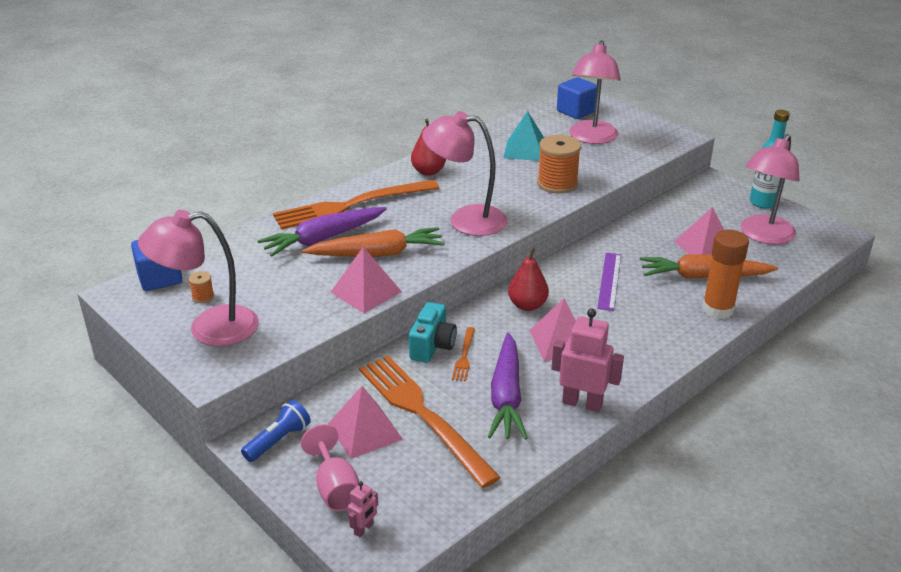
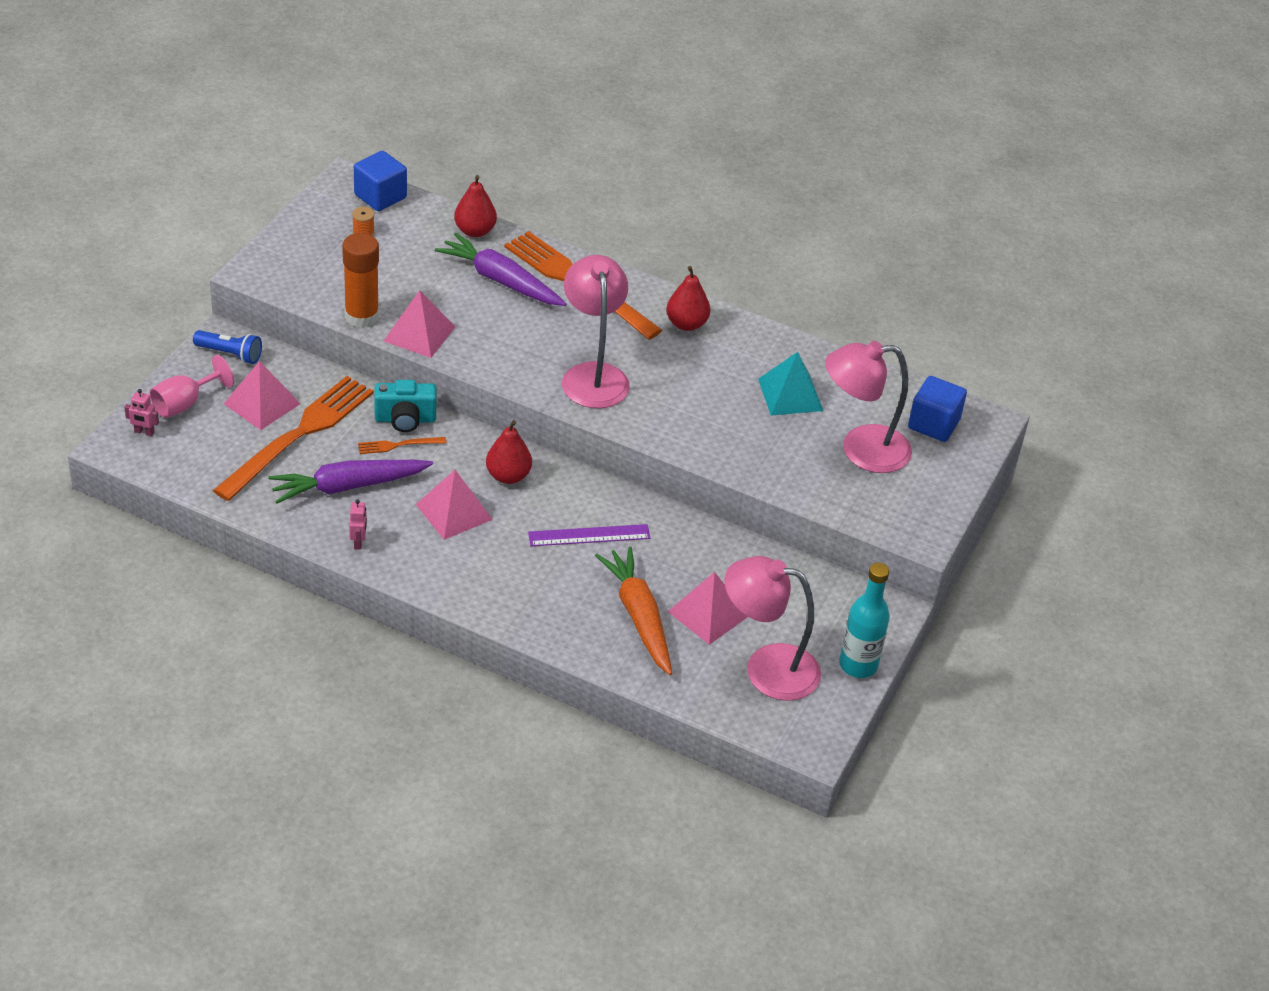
camera: 65 degrees right, 10 degrees up
pink lamp [138,210,259,347] -> none
orange carrot [302,227,445,257] -> none
orange spool [537,135,581,194] -> none
pink robot [552,308,624,412] -> pink robot [349,500,367,550], size x0.49
orange glue stick [702,230,749,319] -> orange glue stick moved to [342,233,379,328]
none -> red pear [454,175,497,237]

